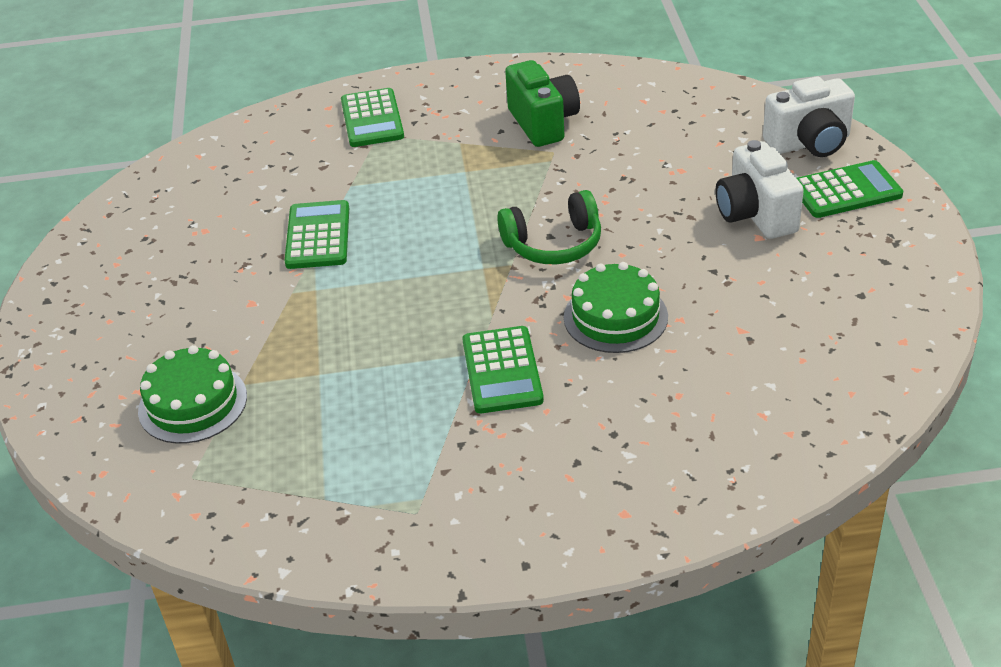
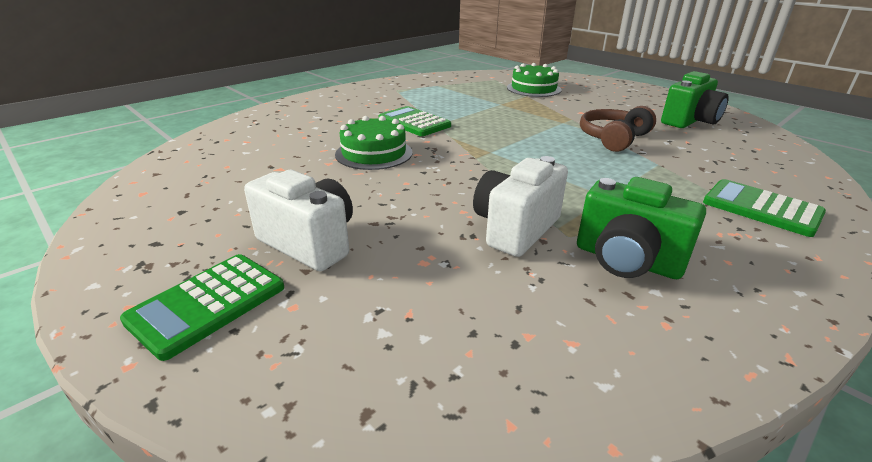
camera: 140 degrees right, 10 degrees down
green calculator [284,200,349,269] -> brown headphones [580,106,656,152]
green headphones [497,190,601,264] -> none
white camera [763,76,855,157] -> white camera moved to [473,156,568,257]
none -> green camera [661,71,729,128]

